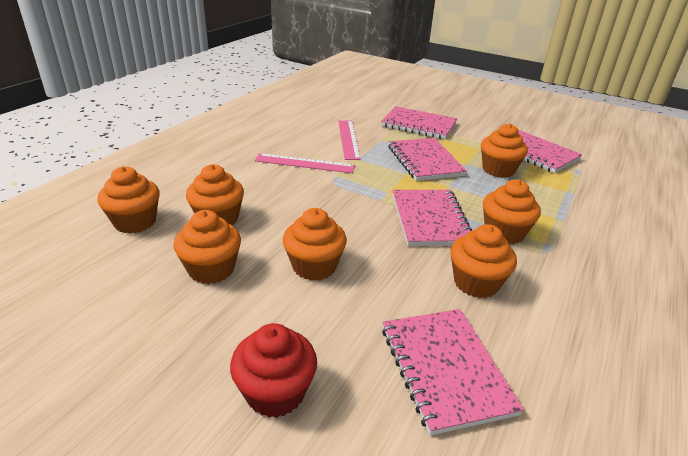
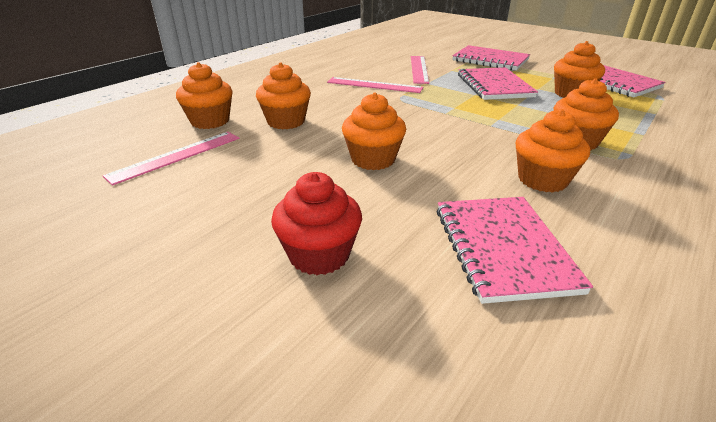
camera: 10 degrees right, 0 degrees up
orange cupcake [174,210,241,284] -> none
pink notebook [392,190,472,246] -> none
none -> pink ruler [103,132,239,186]

